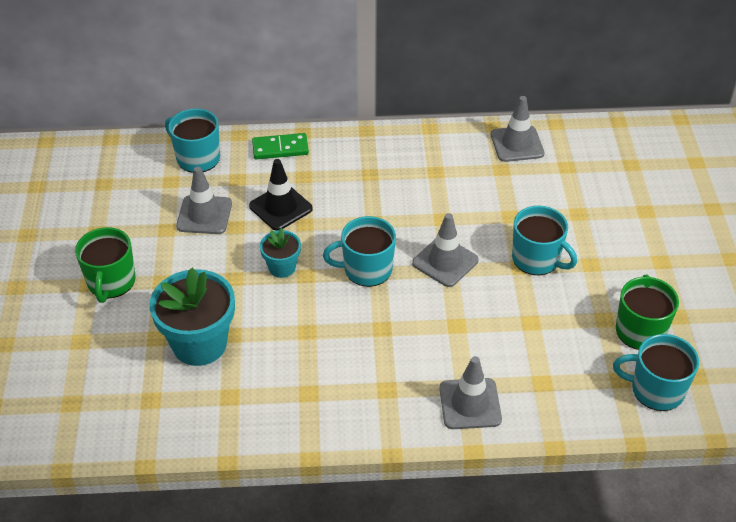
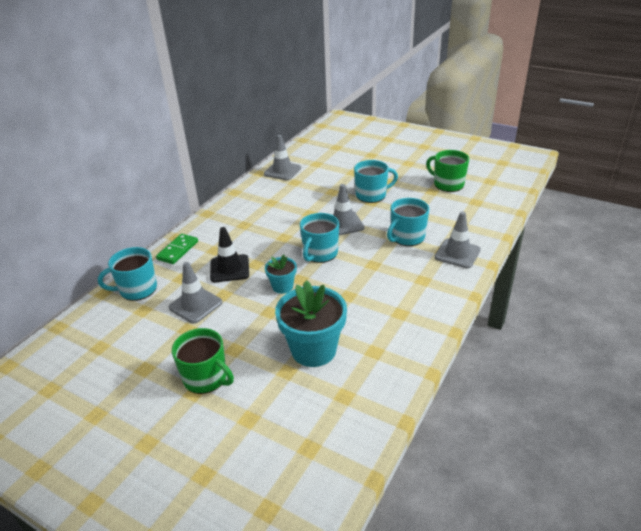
camera: 55 degrees left, 10 degrees down
turquoise mug [613,334,699,411] -> turquoise mug moved to [387,198,429,246]

